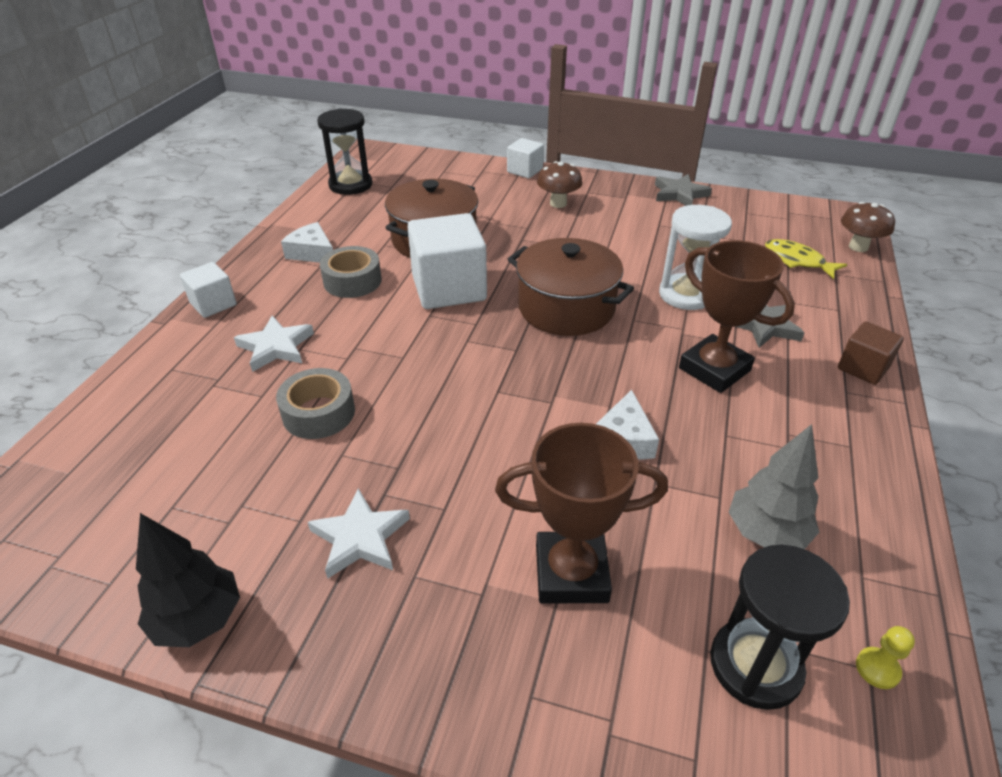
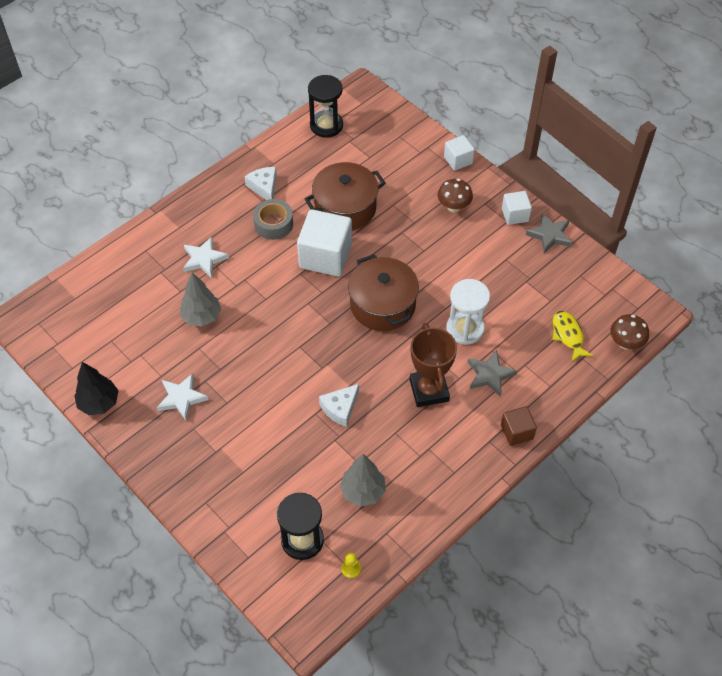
camera: 30 degrees right, 15 degrees up
white cube [180,262,237,318] -> white cube moved to [502,191,532,225]
grey tape [276,368,355,439] -> grey tree [180,272,221,327]
brown trophy [495,423,668,604] -> none

